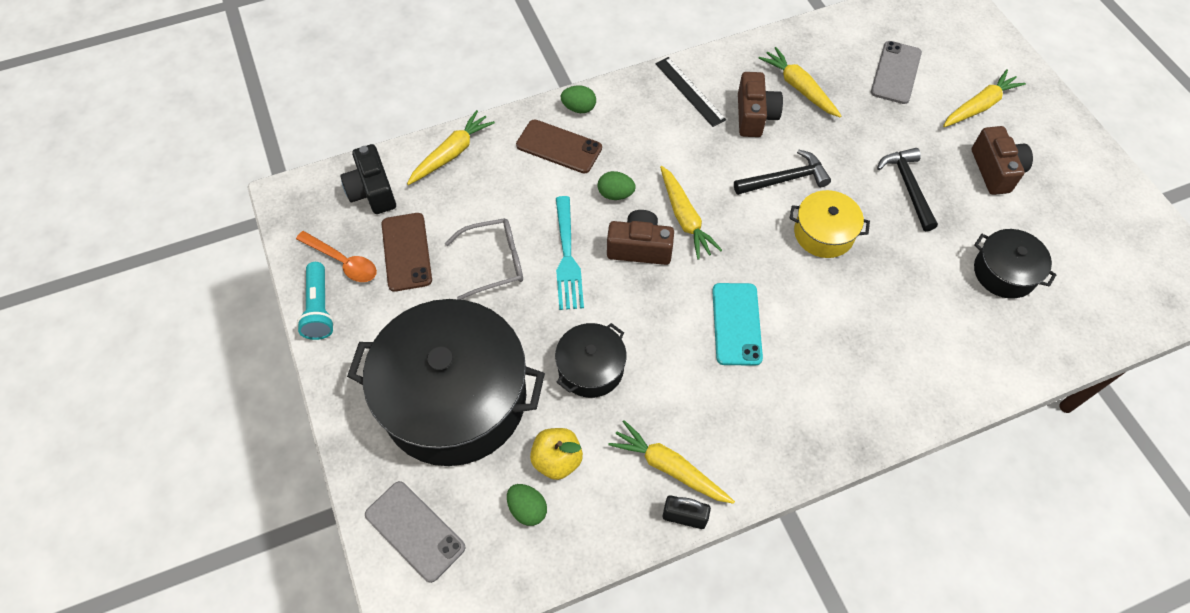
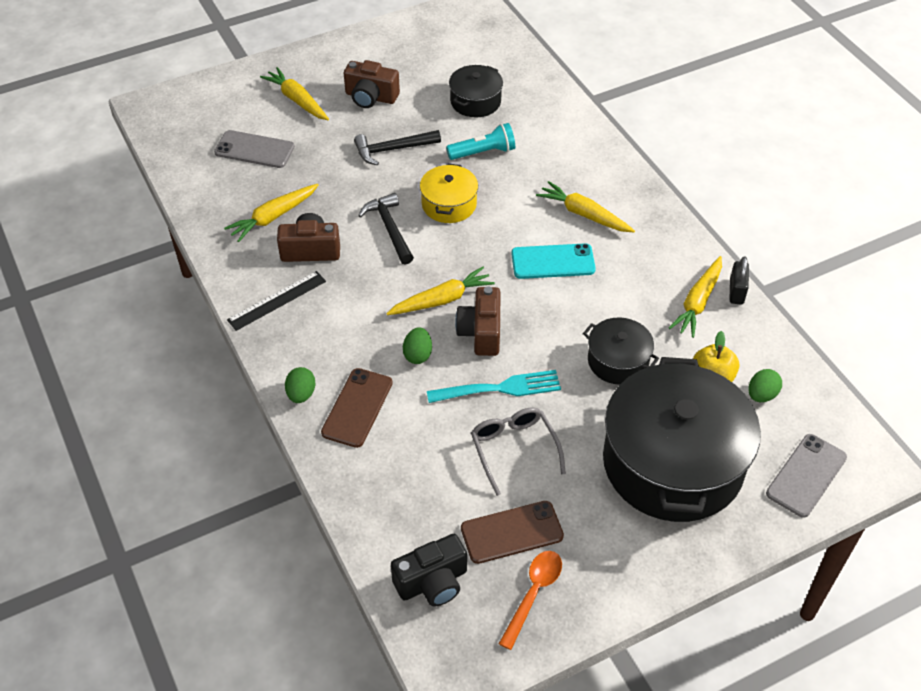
camera: 95 degrees left, 10 degrees down
turquoise flashlight [297,262,334,340] -> turquoise flashlight moved to [446,123,515,160]
yellow carrot [407,110,495,185] -> yellow carrot moved to [536,181,635,232]
brown camera [971,126,1033,195] -> brown camera turned 150 degrees counterclockwise [344,60,400,108]

